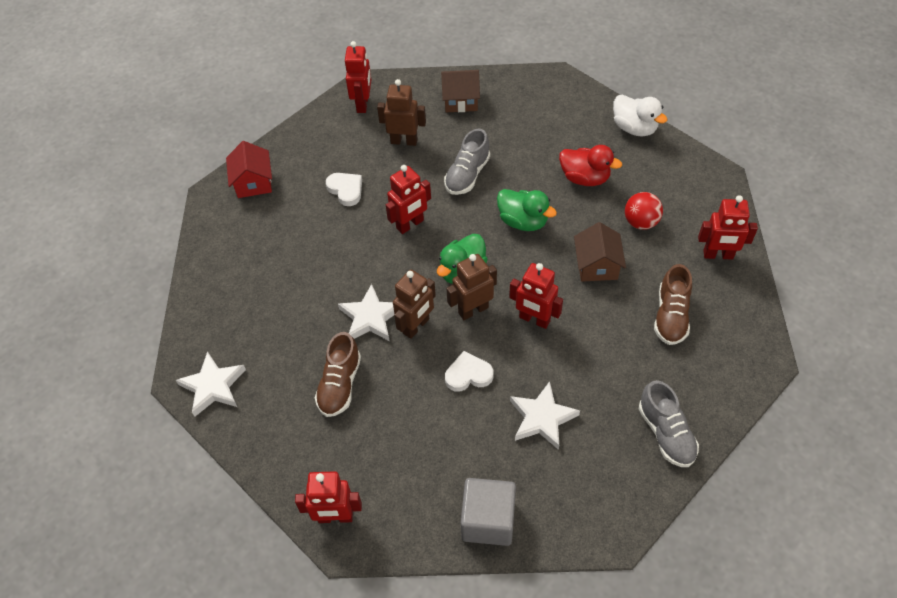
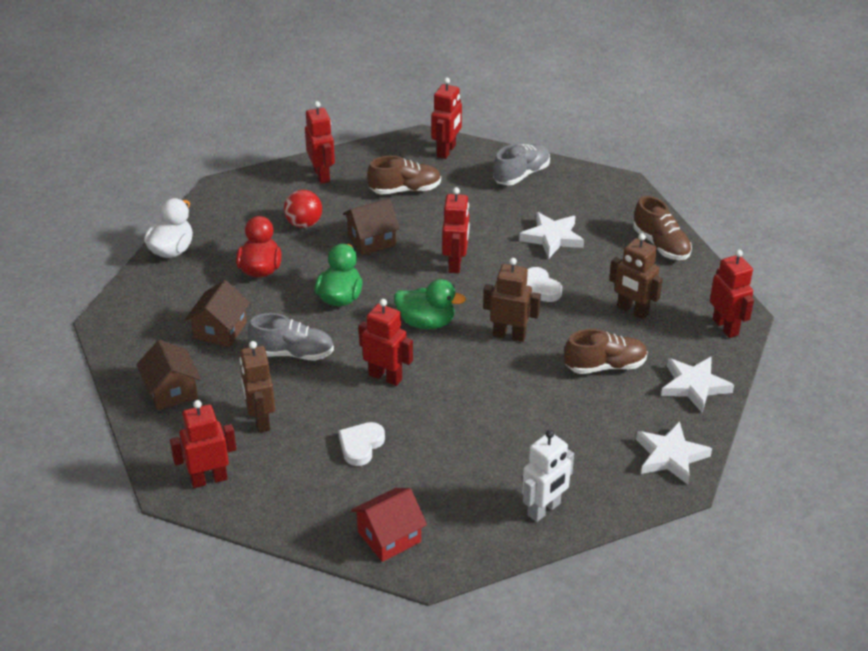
camera: 115 degrees left, 15 degrees down
white star [338,284,394,341] -> white star moved to [661,356,734,413]
brown robot [447,254,497,320] -> brown robot moved to [609,233,663,319]
grey cube [461,478,516,546] -> brown shoe [633,196,692,260]
none -> brown house [185,280,250,347]
none -> red robot [431,77,462,159]
none -> white robot [522,430,574,522]

